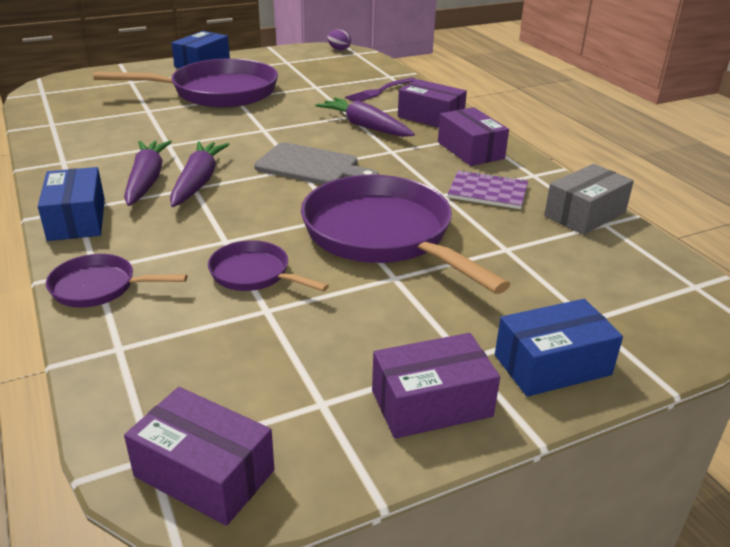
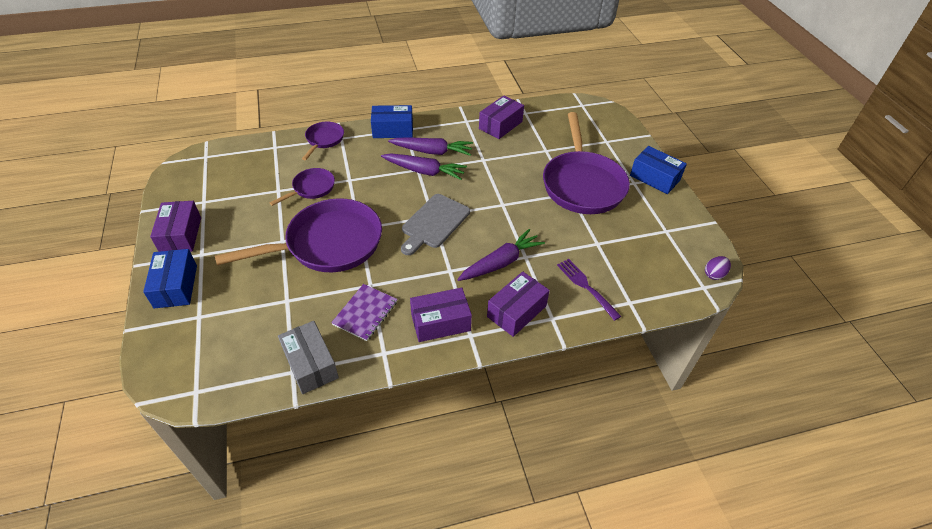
camera: 100 degrees right, 15 degrees up
purple box [124,387,275,526] -> purple box moved to [479,95,524,139]

